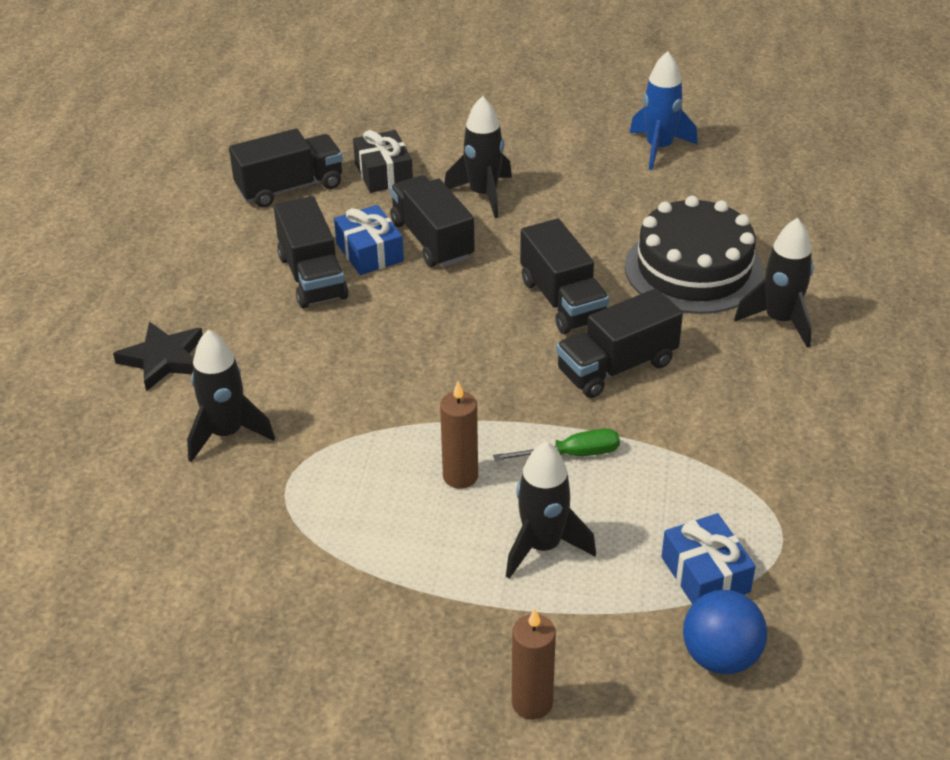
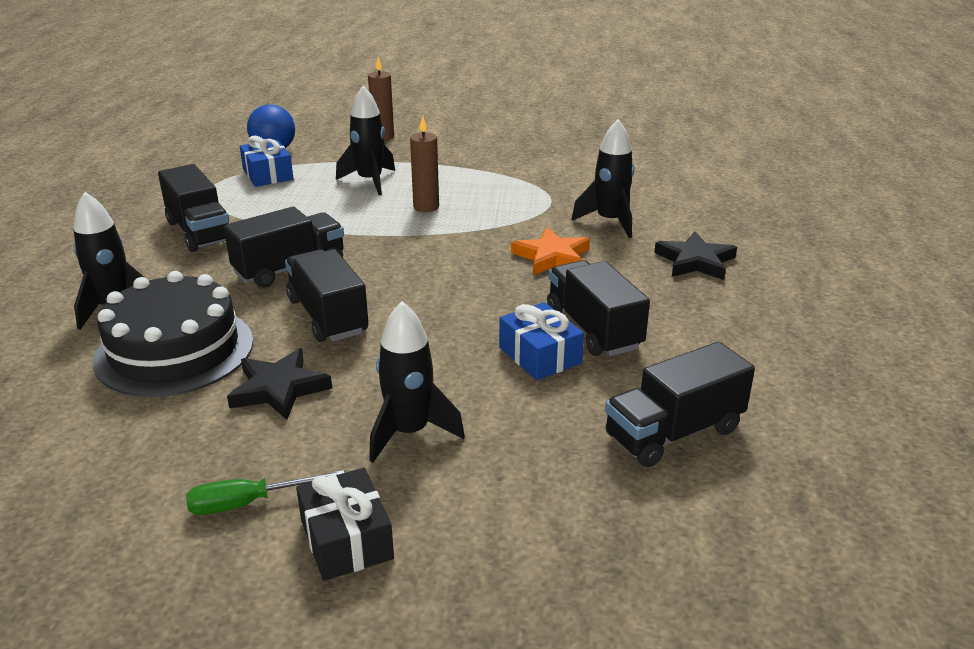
camera: 175 degrees right, 10 degrees down
black gift [353,130,413,193] -> black gift moved to [296,468,394,581]
black truck [390,175,475,267] -> black truck moved to [158,164,229,252]
green screwdriver [493,428,620,461] -> green screwdriver moved to [186,470,344,515]
blue rocket [630,51,697,170] -> none
none -> black star [227,348,332,420]
none -> orange star [511,228,590,275]

